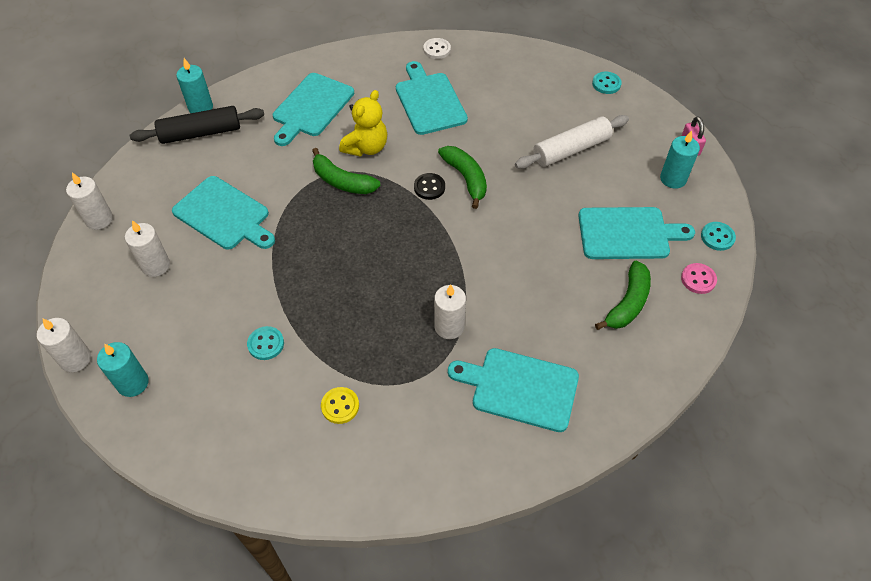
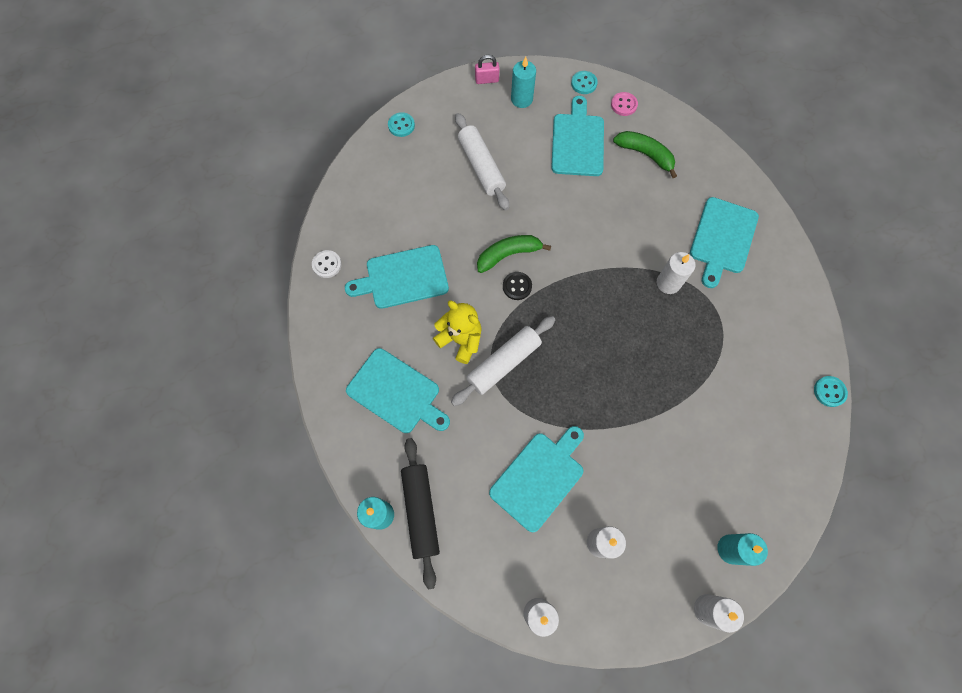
camera: 85 degrees left, 15 degrees up
turquoise button [247,326,284,360] -> turquoise button moved to [814,376,848,407]
green banana [312,148,380,194] -> white rolling pin [451,316,555,406]
yellow button [321,387,359,424] -> none

